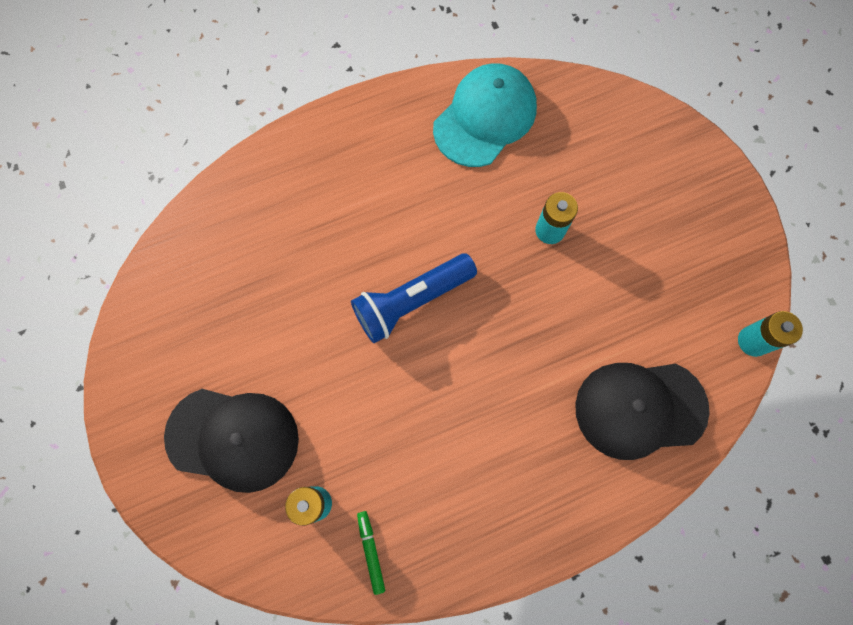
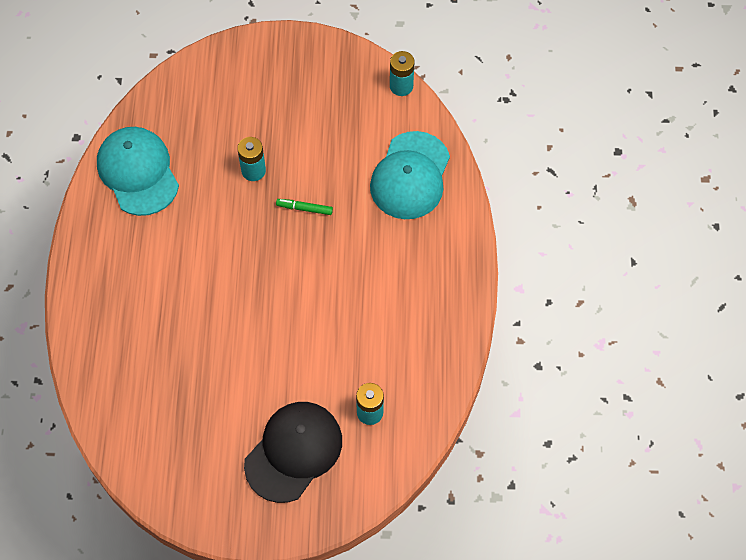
camera: 65 degrees left, 10 degrees down
blue flashlight [351,254,477,343] -> none
green marker [357,511,385,595] -> green marker moved to [276,199,333,215]
black cap [575,363,710,460] -> turquoise cap [370,131,450,219]

